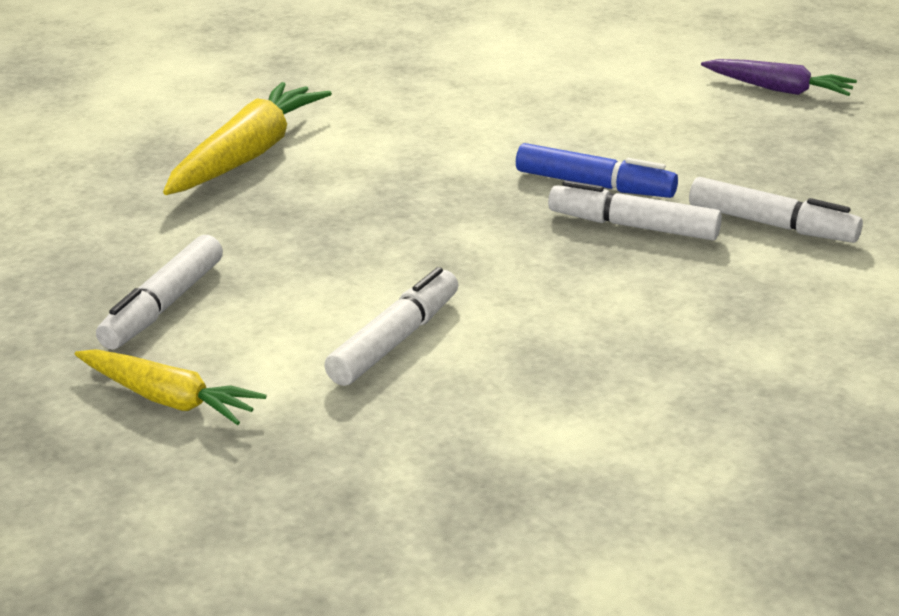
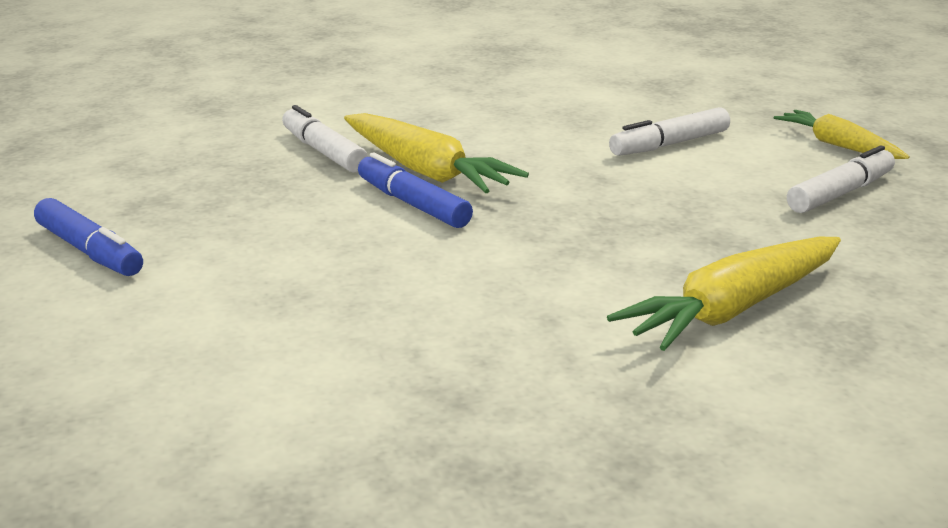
camera: 155 degrees left, 5 degrees down
white marker [548,180,722,240] -> yellow carrot [344,113,529,193]
purple carrot [701,59,857,96] -> blue marker [34,198,143,276]

